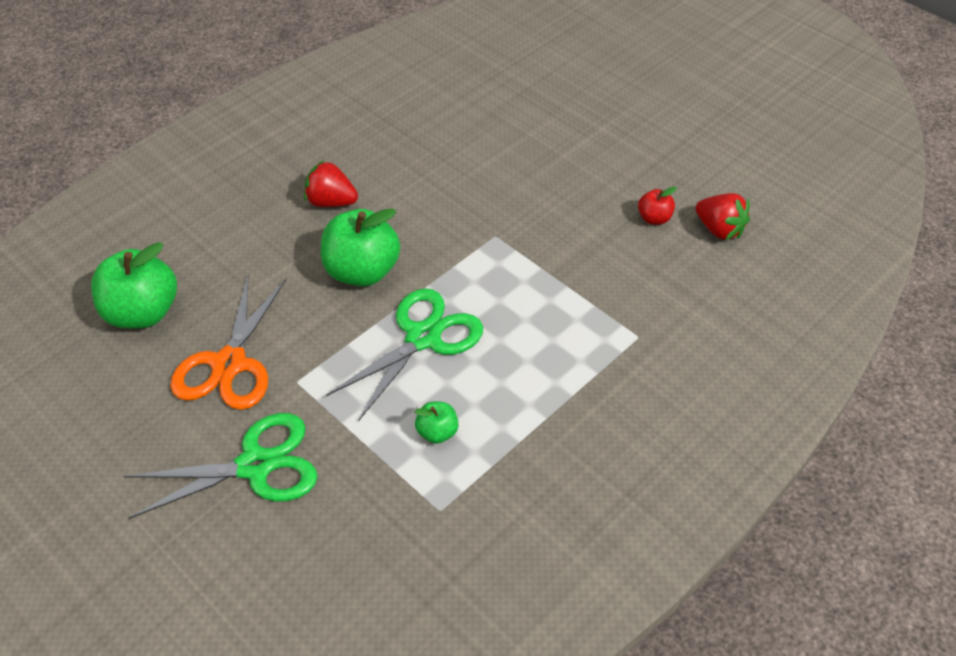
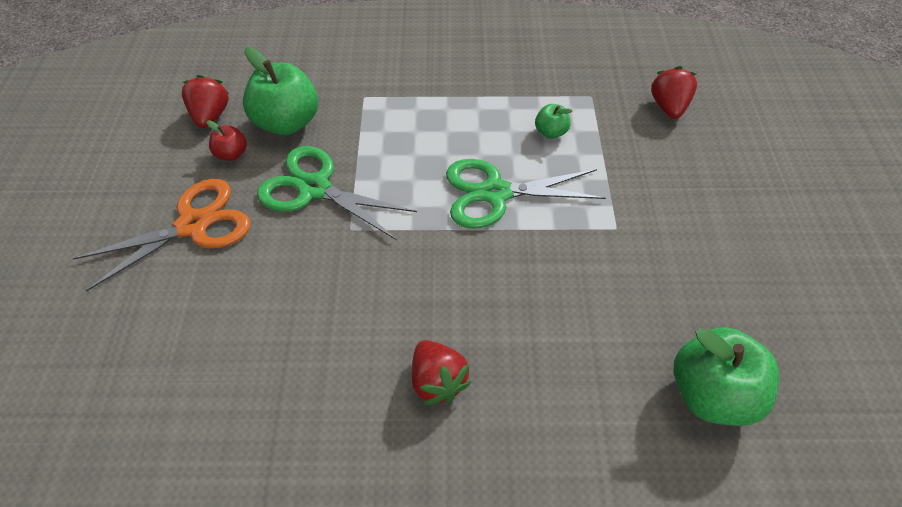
camera: 135 degrees left, 5 degrees up
green scissors [123,413,318,519] -> green scissors moved to [257,146,417,240]
orange scissors [170,275,287,410] -> orange scissors moved to [73,179,251,291]
green apple [321,208,400,287] -> green apple moved to [243,47,318,135]
none -> red strawberry [651,66,697,119]

